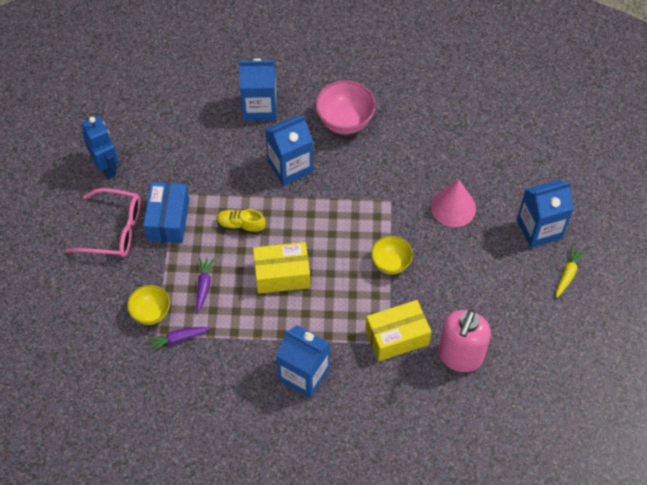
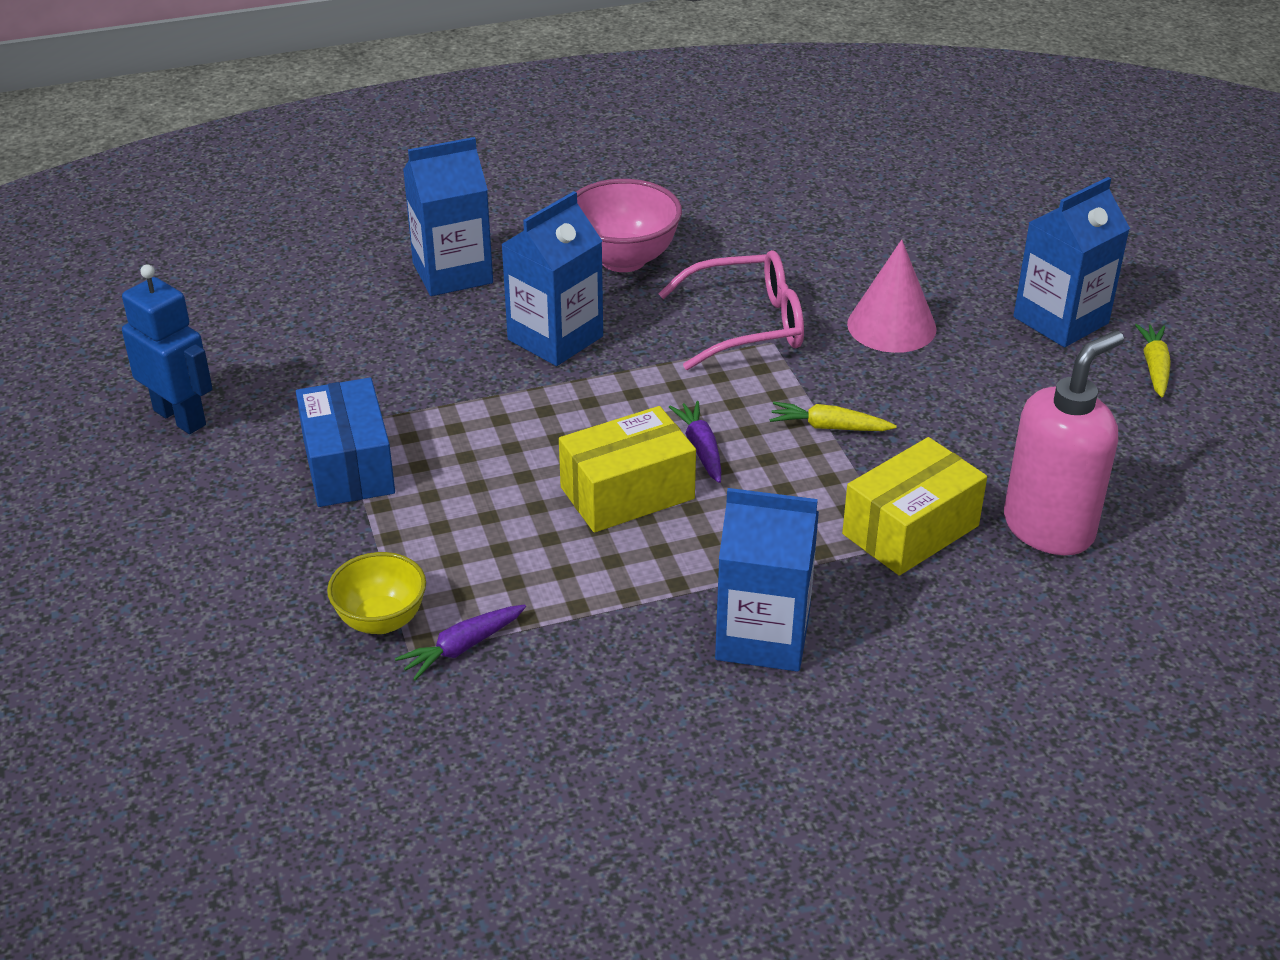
camera: 20 degrees left, 20 degrees down
pink glasses [66,188,140,257] -> pink glasses moved to [658,250,804,370]
purple carrot [196,258,214,313] -> purple carrot moved to [669,401,721,483]
yellow shoe [216,209,265,234] -> none
yellow bowl [371,236,413,275] -> yellow carrot [770,402,897,431]
pink soap dispenser [438,309,491,372] -> pink soap dispenser turned 135 degrees counterclockwise [1004,331,1124,555]

